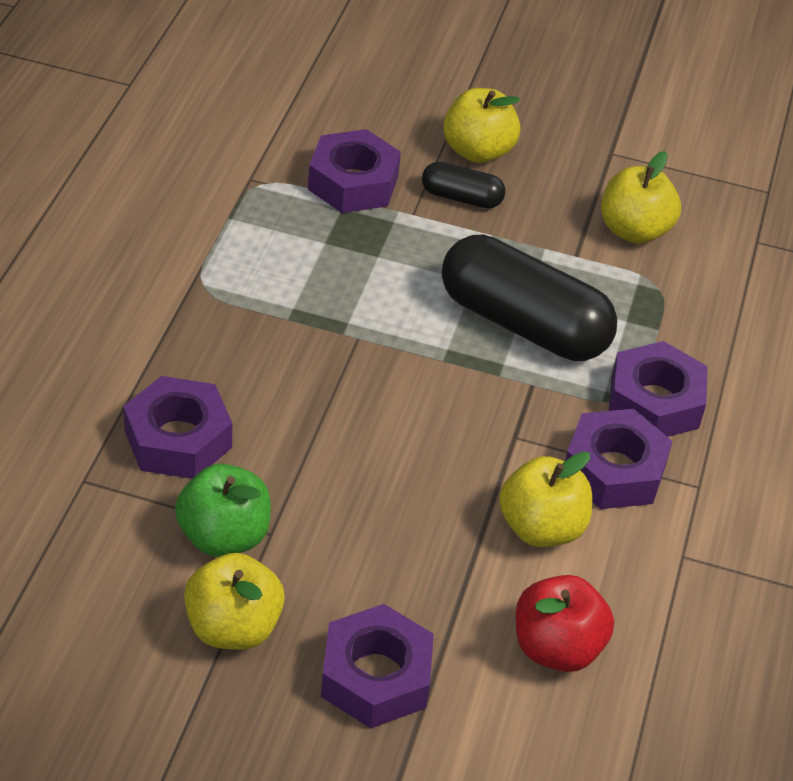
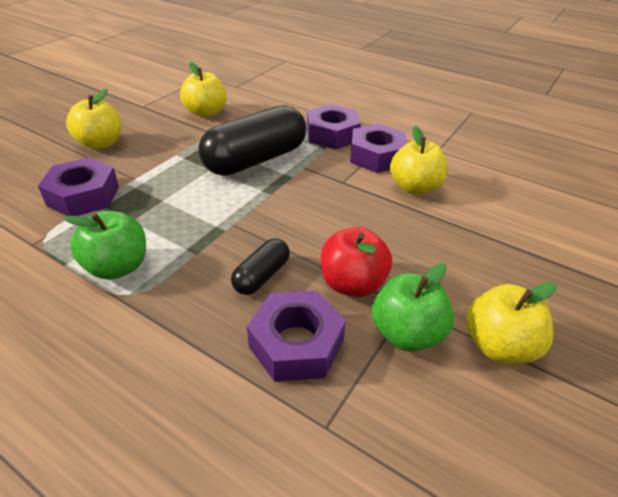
camera: 70 degrees left, 5 degrees down
purple nut [321,604,434,728] -> none
black capsule [422,162,506,209] -> black capsule moved to [231,238,290,295]
red apple [515,575,614,672] -> red apple moved to [321,227,392,297]
none -> green apple [63,211,146,280]

